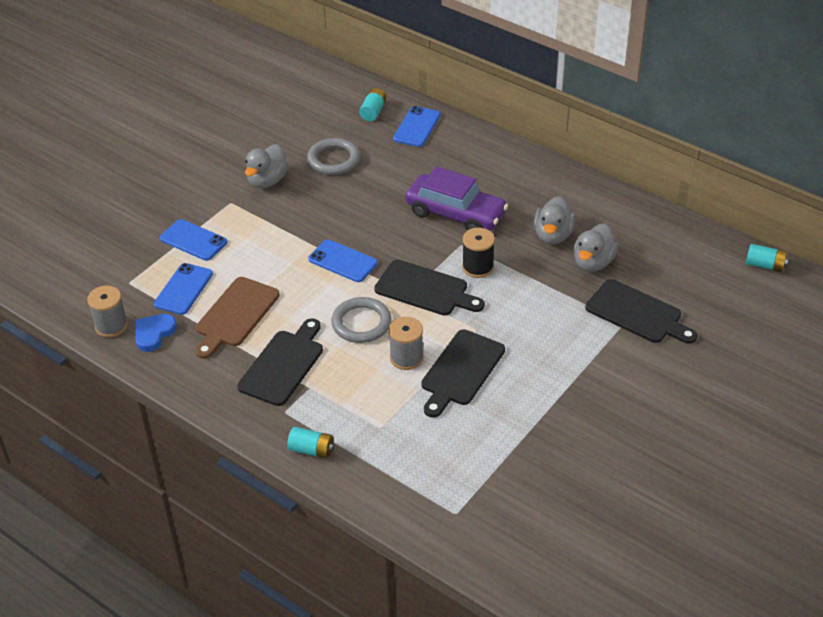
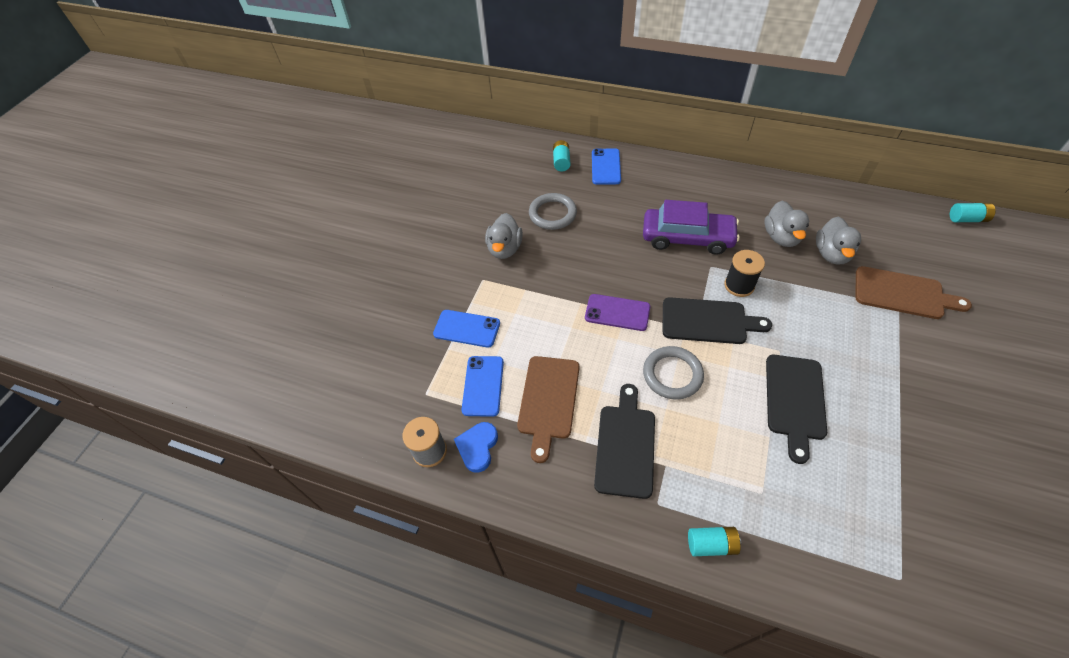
camera: 15 degrees left, 10 degrees up
blue phone [308,239,378,282] -> purple phone [585,294,650,331]
grey spool [389,317,424,370] -> none
black cutting board [585,279,697,344] -> brown cutting board [855,266,972,319]

